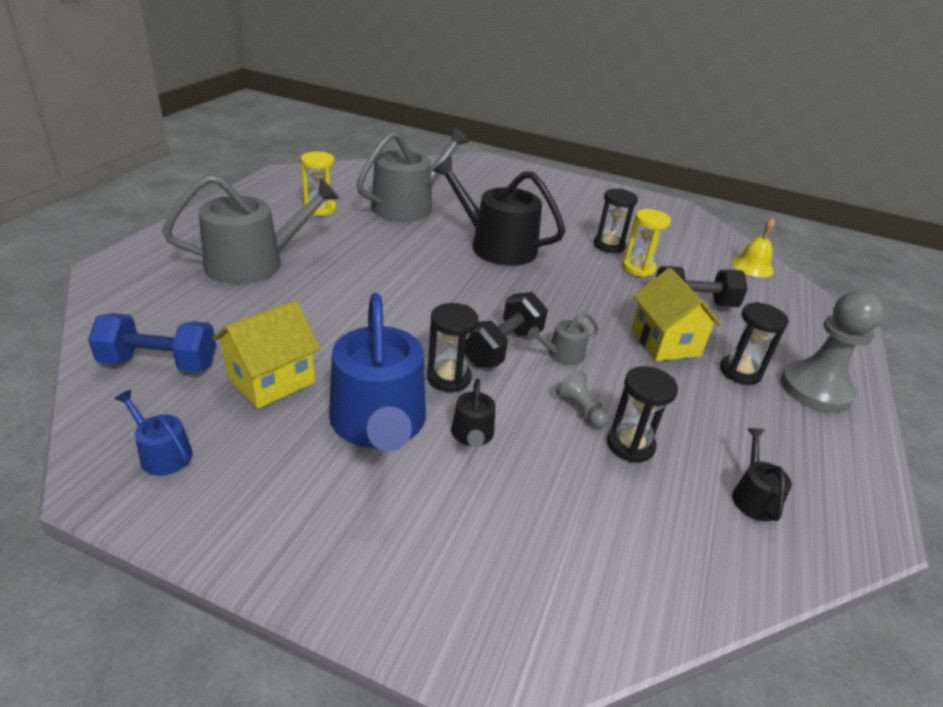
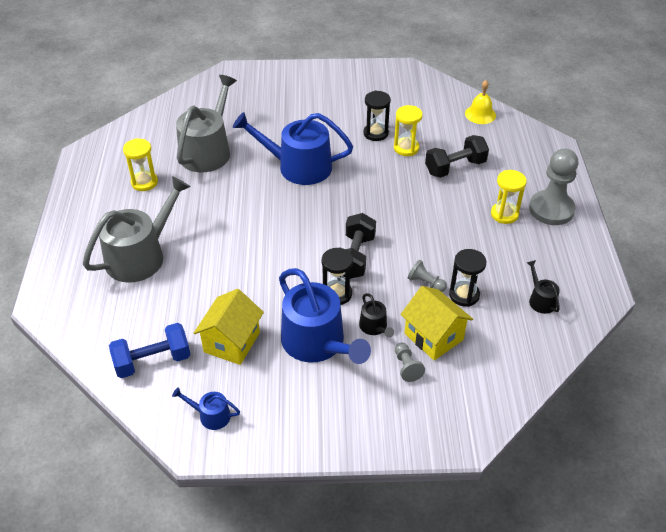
camera: 20 degrees left, 10 degrees up
black watering can [433,156,565,266] -> blue watering can [233,112,353,185]
grey watering can [528,312,599,365] -> none
yellow house [631,268,722,361] -> yellow house moved to [400,286,473,360]
black hourglass [720,302,789,385] -> yellow hourglass [491,170,527,224]
none -> grey pawn [395,342,425,382]

